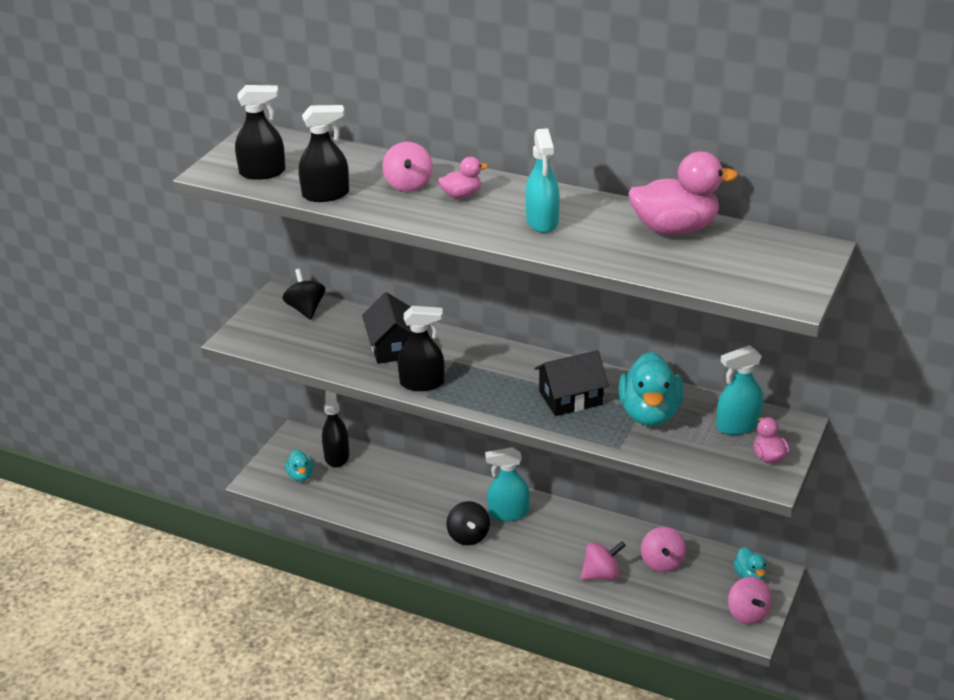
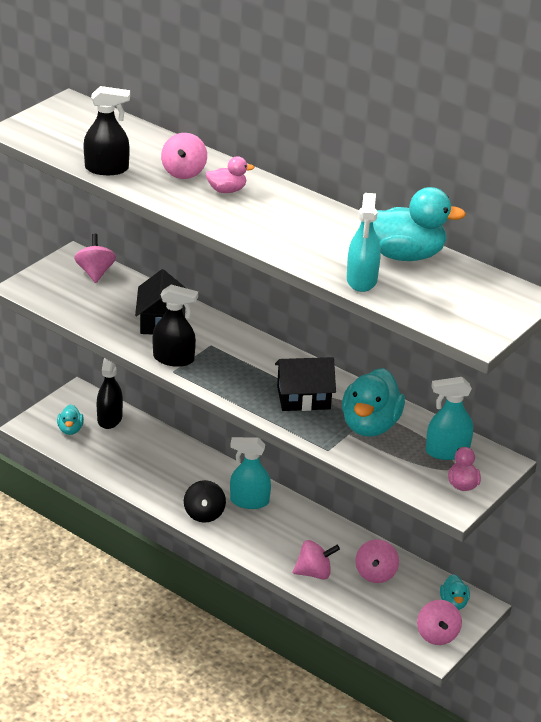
camera: 10 degrees right, 0 degrees up
black spray bottle [235,85,286,180] -> none
black spinning top [283,269,325,320] -> pink spinning top [74,234,116,283]
turquoise spray bottle [525,128,560,233] -> turquoise spray bottle moved to [347,193,380,292]
pink duck [628,151,738,235] -> turquoise duck [373,187,466,261]

